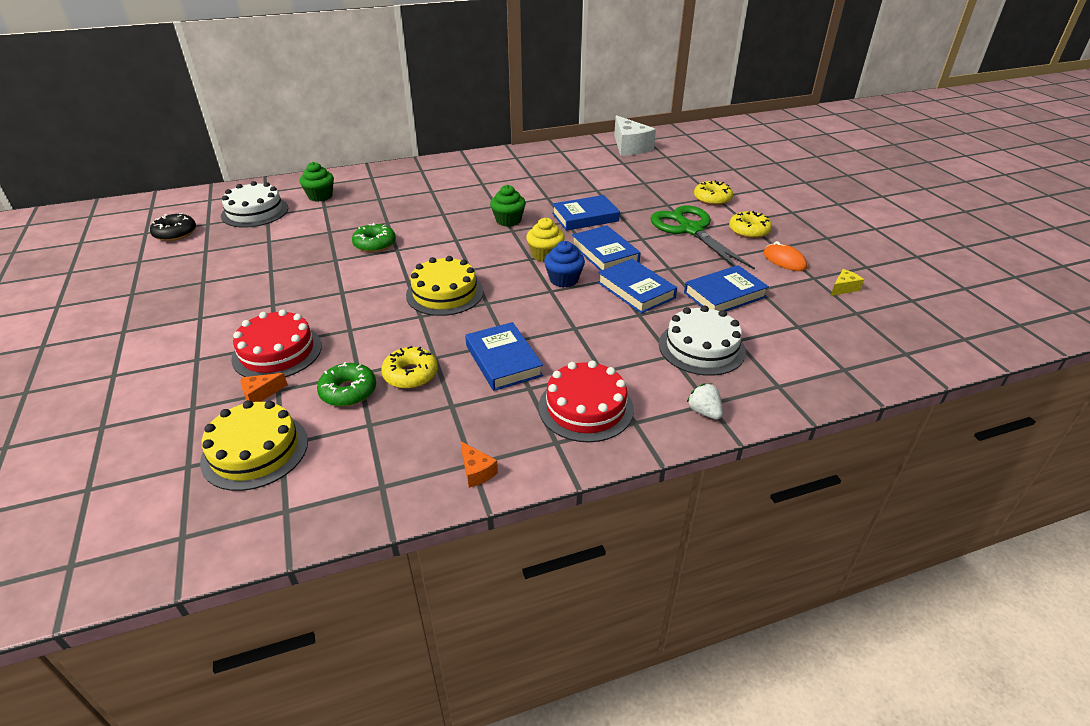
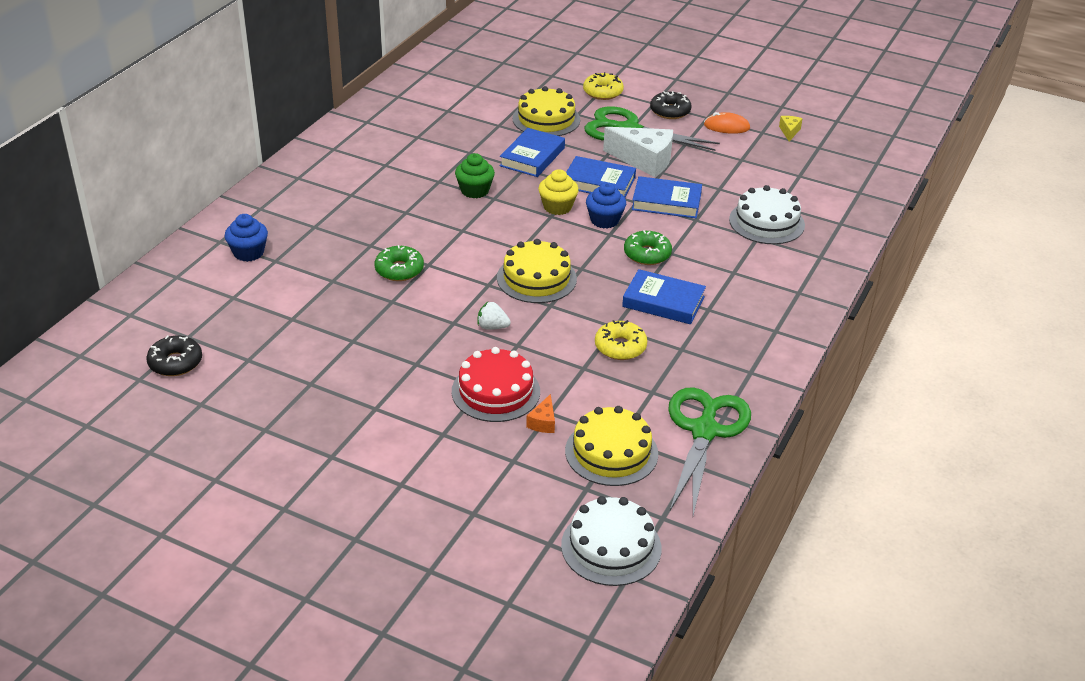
camera: 45 degrees left, 0 degrees up
white cake [221,181,288,227] -> white cake moved to [561,496,662,586]
green cupcake [300,162,334,202] -> blue cupcake [225,214,268,262]
green donut [317,362,376,407] -> green donut moved to [624,230,672,265]
orange cheese [461,441,498,488] -> none
red cake [538,361,634,442] -> none
white cheese [614,115,656,156] -> white cheese moved to [603,127,673,177]
blue book [684,265,769,311] -> none
white strawberry [687,383,723,420] -> white strawberry moved to [477,301,511,330]
yellow donut [729,211,772,238] -> black donut [650,91,691,119]
none -> yellow cake [513,86,580,136]
none -> green scissors [668,387,751,516]

